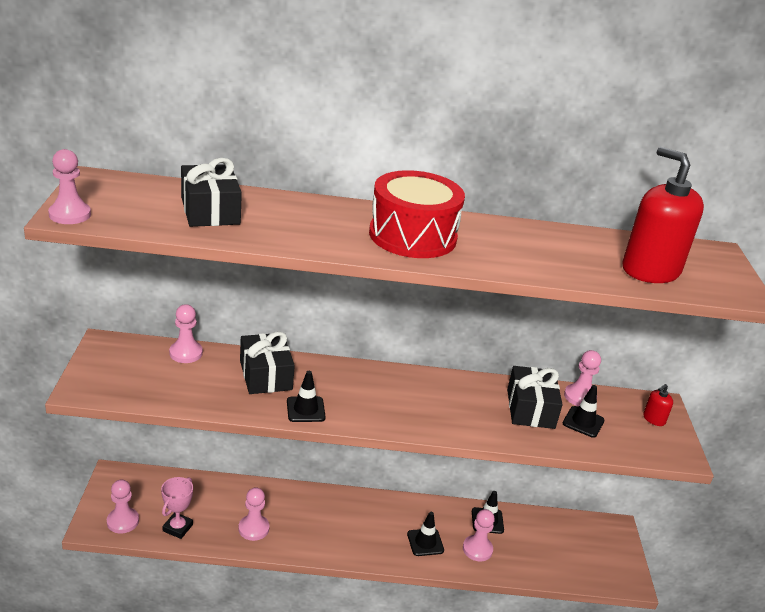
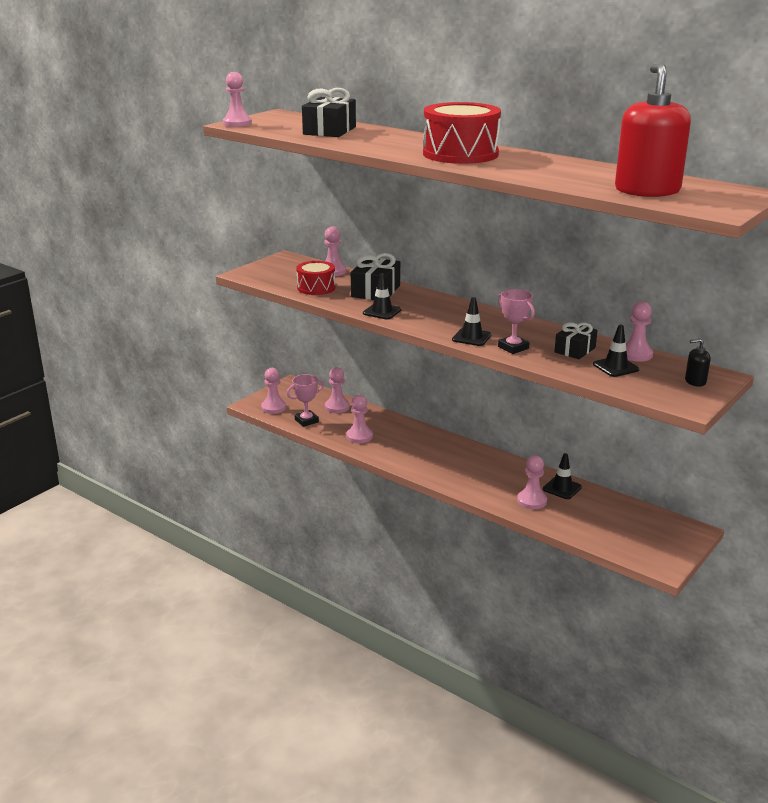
camera: 40 degrees right, 5 degrees down
black traffic cone [407,512,444,556] -> black traffic cone moved to [452,297,492,346]
black gift [507,366,563,429] -> black gift [554,322,598,359], size x0.66
red soap dispenser [643,384,673,426] -> black soap dispenser [685,339,710,387]
none -> red drum [297,261,335,295]
none -> pink pawn [325,367,350,413]
none -> pink trophy [498,289,535,354]

